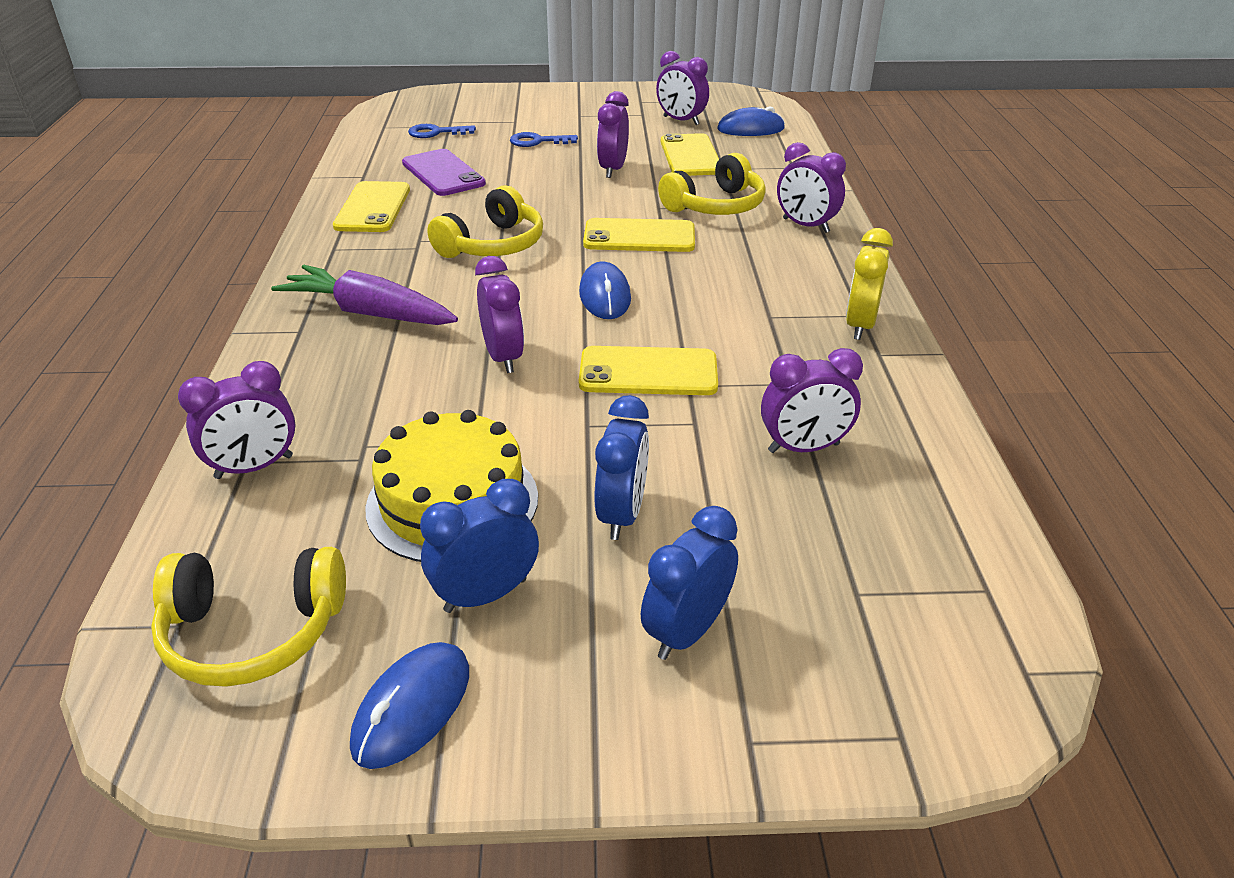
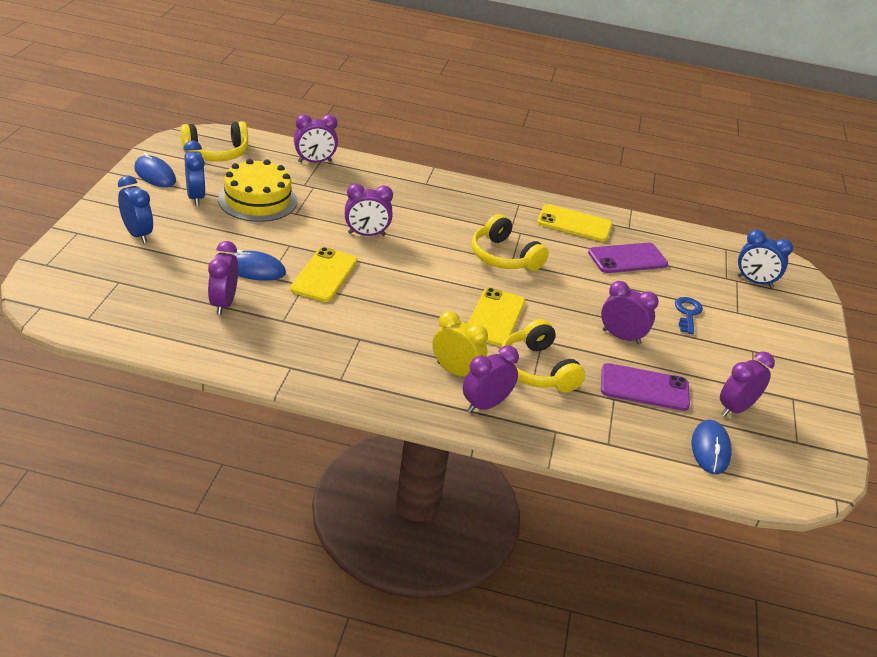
camera: 100 degrees right, 0 degrees up
yellow headphones [151,547,346,687] -> yellow headphones turned 120 degrees counterclockwise [180,121,248,161]
purple clock [178,361,295,479] -> purple clock turned 90 degrees counterclockwise [294,114,338,163]
purple carrot [271,265,458,325] -> none
blue key [408,124,476,138] -> none
blue mouse [579,261,631,319] -> blue mouse moved to [233,250,286,281]
blue clock [594,395,649,540] -> blue clock moved to [737,230,793,288]
yellow phone [661,133,719,176] -> purple phone [601,363,690,411]
yellow clock [846,228,893,340] -> yellow clock moved to [432,311,488,376]

